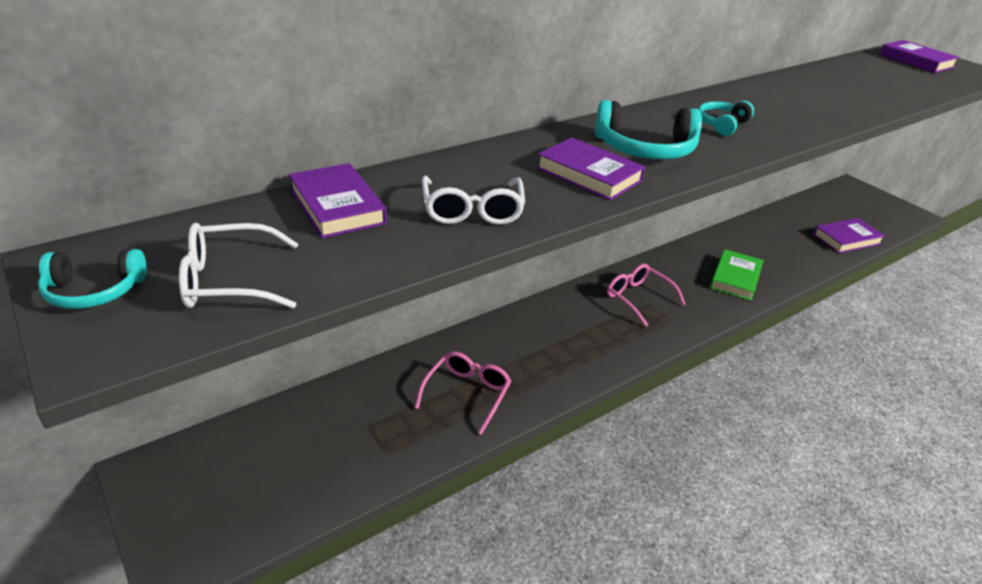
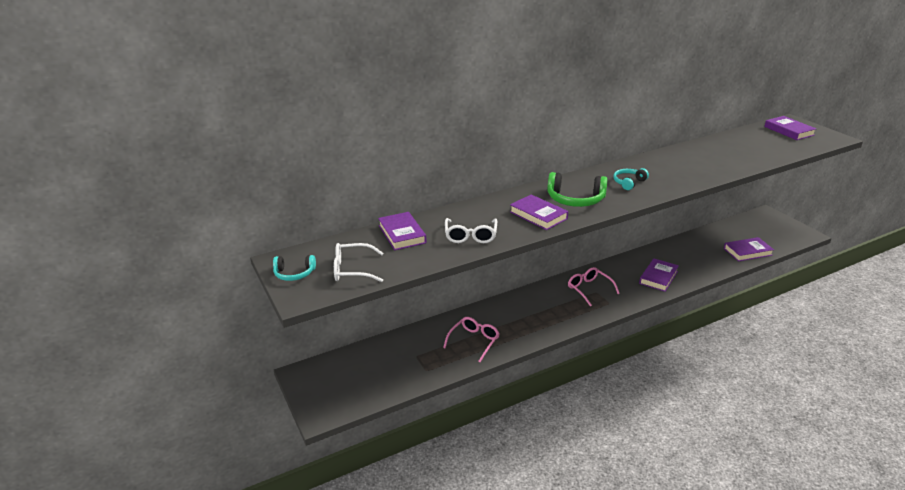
camera: 10 degrees right, 5 degrees down
turquoise headphones [595,100,702,160] -> green headphones [547,172,608,207]
green book [710,249,764,301] -> purple book [639,259,679,292]

